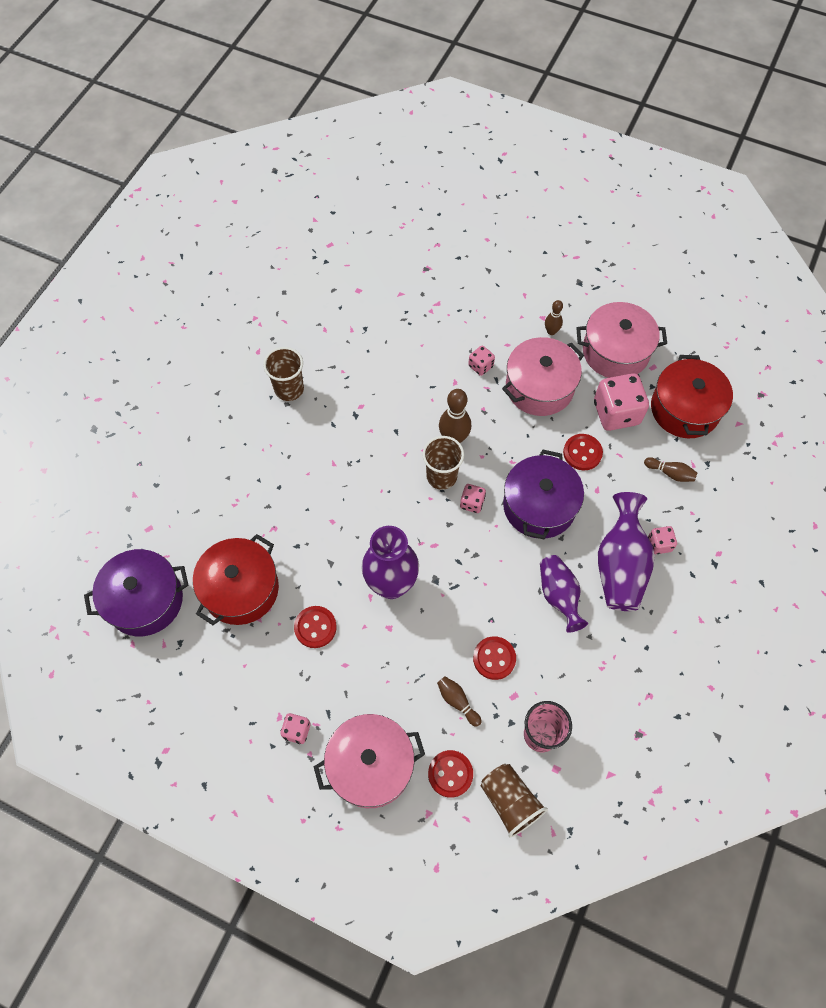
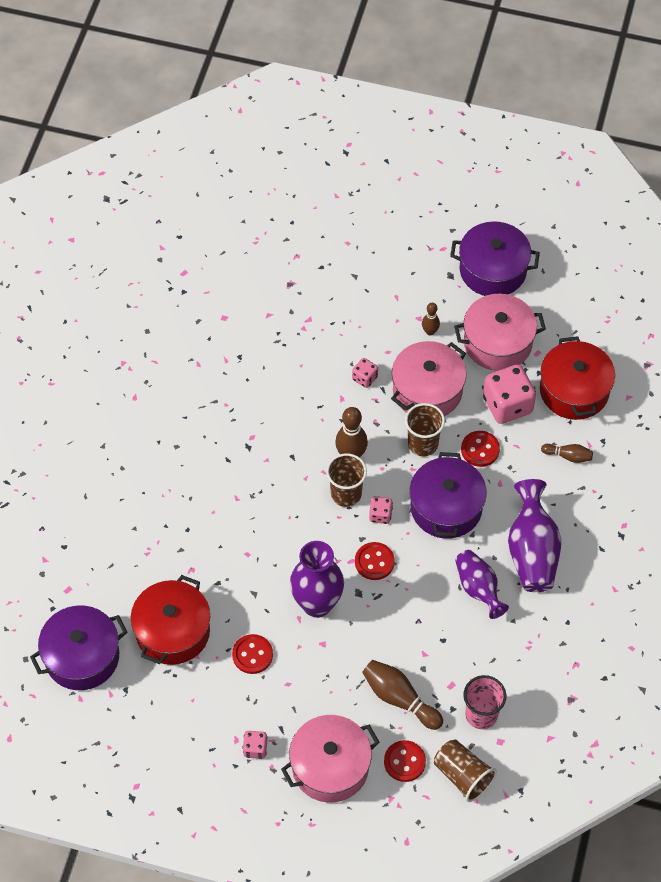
camera: 10 degrees left, 5 degrees down
brown cup [263,347,304,401] -> brown cup moved to [405,403,445,456]
brown bowling pin [437,676,482,727] -> brown bowling pin [362,660,443,730], size x1.72
red button [473,636,516,680] -> red button moved to [355,542,395,580]
pink dice [648,526,677,554] -> none
none -> purple pot [450,221,540,296]

